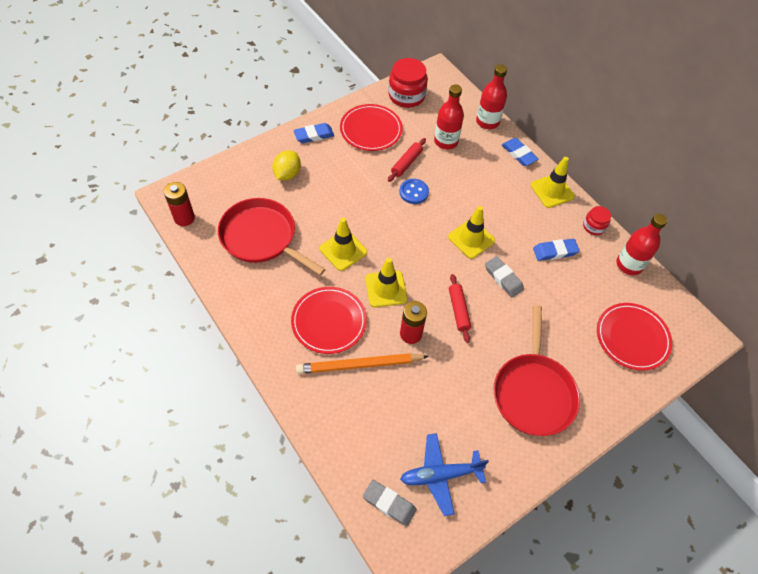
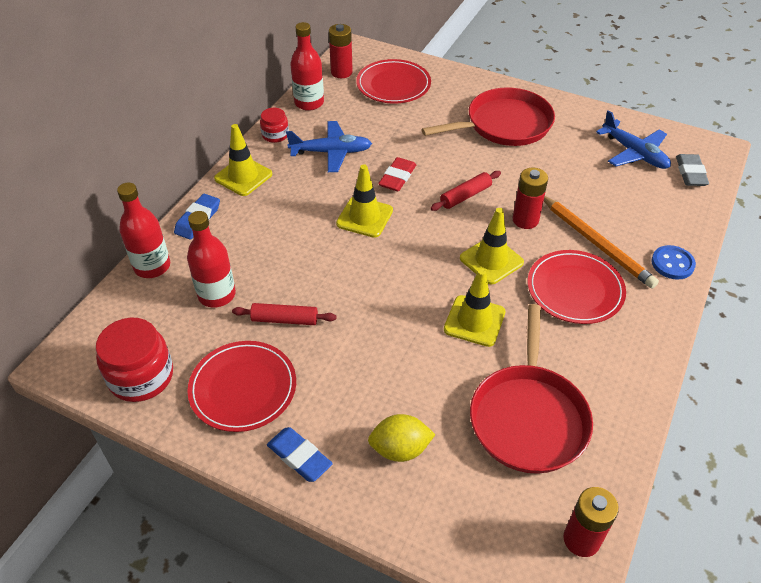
camera: 115 degrees left, 10 degrees down
blue button [399,179,429,204] -> blue button moved to [651,245,696,280]
grey eraser [485,256,524,298] -> red eraser [378,157,416,191]
blue eraser [533,239,580,261] -> blue plane [286,121,372,172]
none -> red battery [329,24,353,78]

